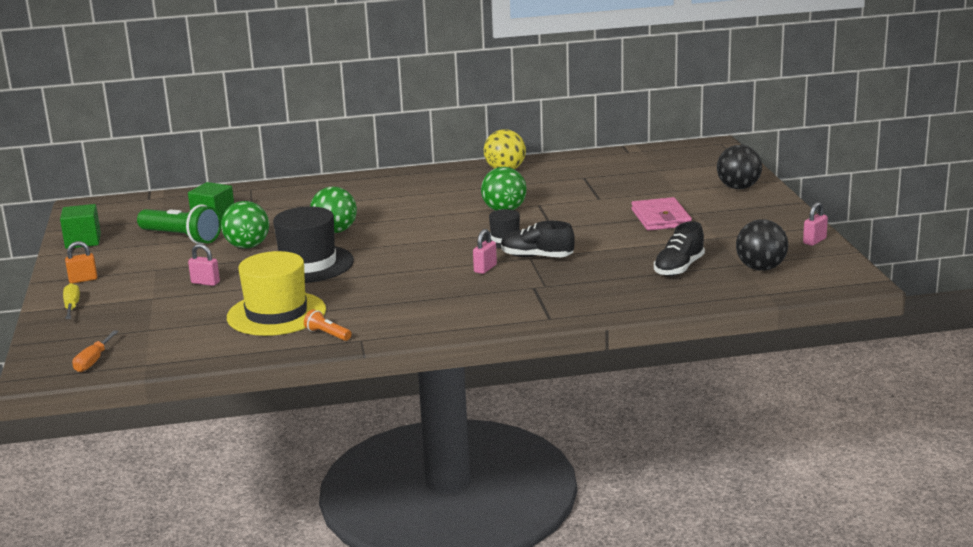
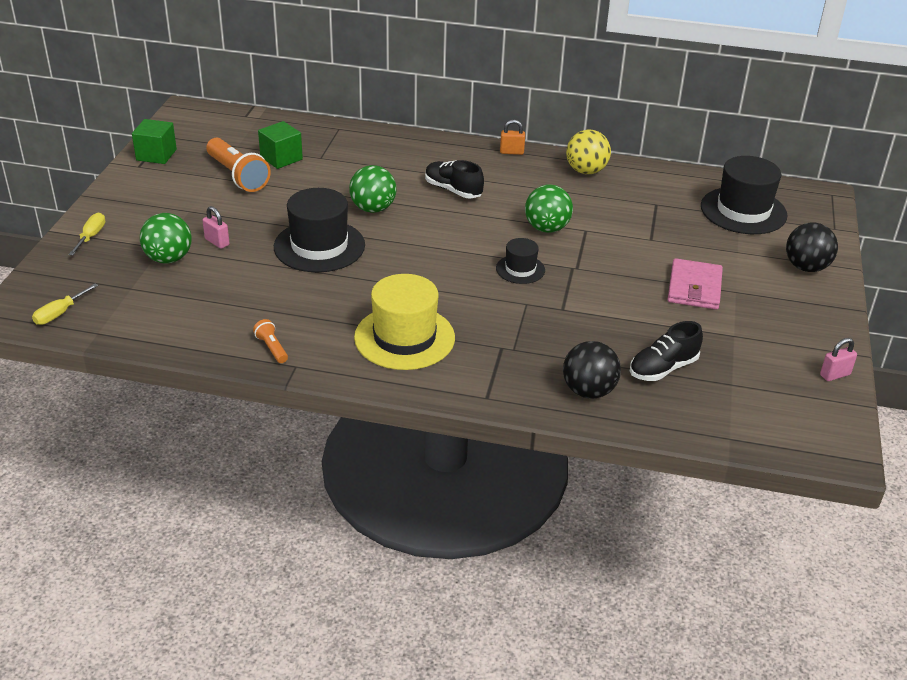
camera: 20 degrees right, 15 degrees up
orange padlock [65,241,97,283] -> orange padlock moved to [500,120,525,155]
orange screwdriver [72,330,119,372] -> yellow screwdriver [32,283,98,325]
green flashlight [137,204,221,244] -> orange flashlight [206,138,271,192]
green ball [221,201,269,248] -> green ball moved to [140,213,192,263]
yellow hat [227,251,326,336] -> yellow hat moved to [354,274,455,370]
pink padlock [473,229,497,274] -> none
black shoe [501,221,575,257] -> black shoe moved to [425,160,484,198]
black ball [736,219,788,271] -> black ball moved to [563,341,621,399]
none -> black hat [701,156,788,234]

